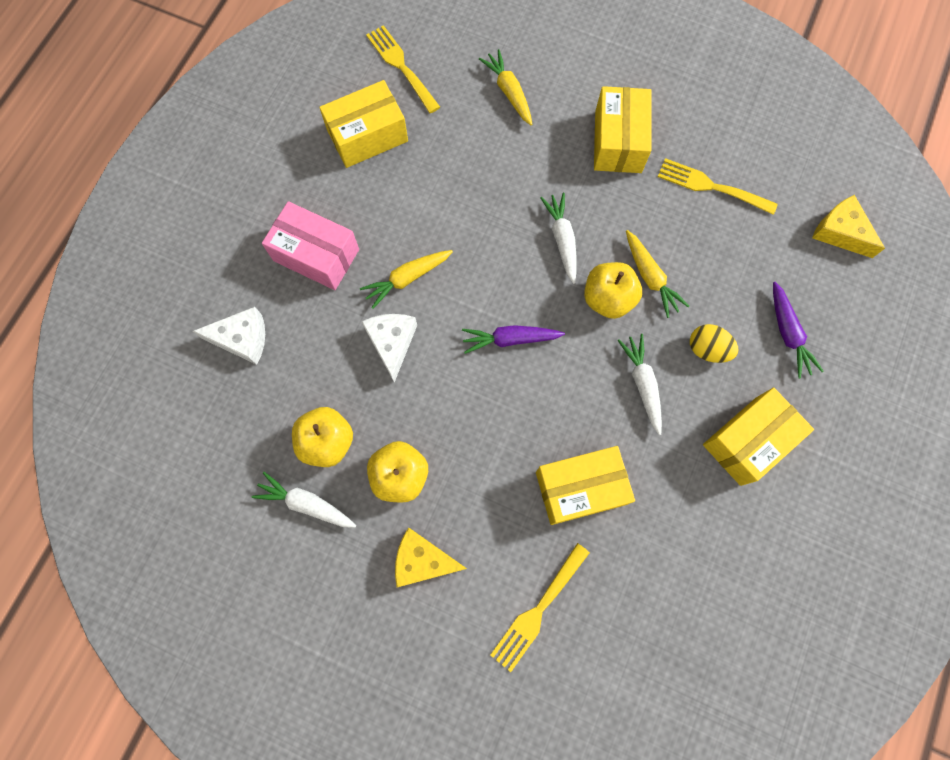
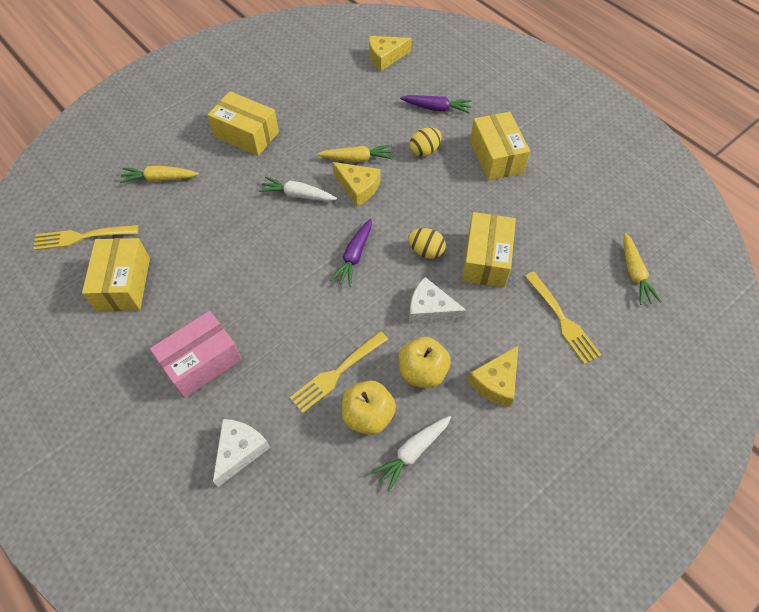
camera: 65 degrees left, 15 degrees down
yellow carrot [360,250,453,309] -> yellow carrot moved to [624,233,662,305]
white cheese [362,314,417,383] -> white cheese moved to [409,277,467,324]
yellow apple [584,262,642,319] -> yellow cheese [332,162,381,206]
white carrot [617,334,662,435] -> none
yellow fork [658,158,778,215] -> yellow fork moved to [290,331,388,413]
none -> yellow egg [408,228,446,259]

